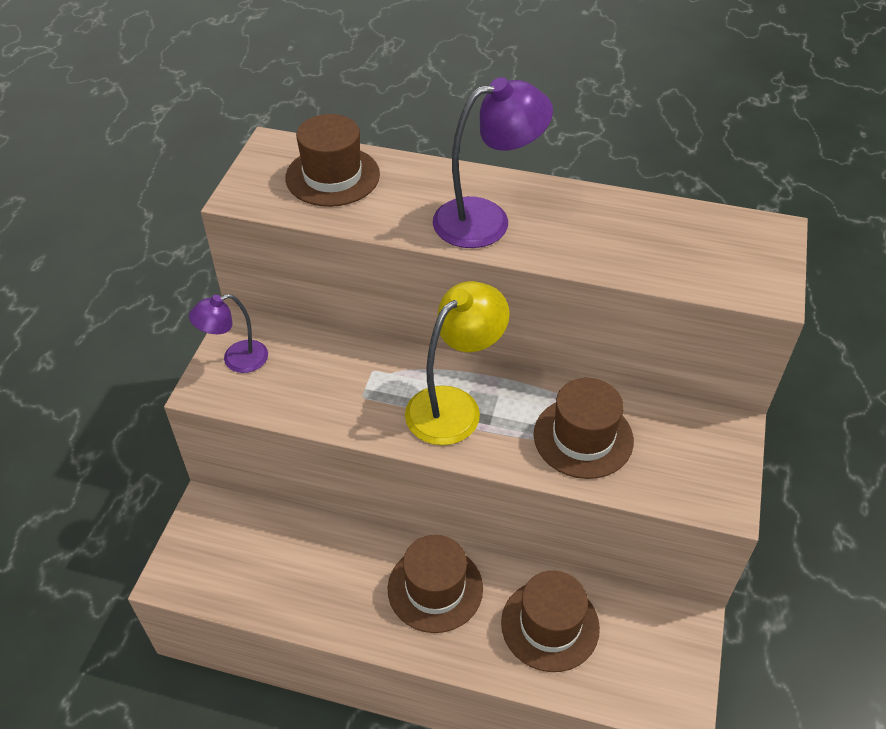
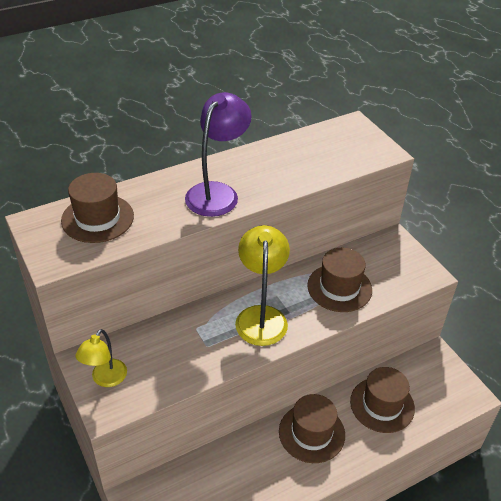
camera: 45 degrees left, 5 degrees down
purple lamp [189,294,268,373] -> yellow lamp [76,329,127,387]

